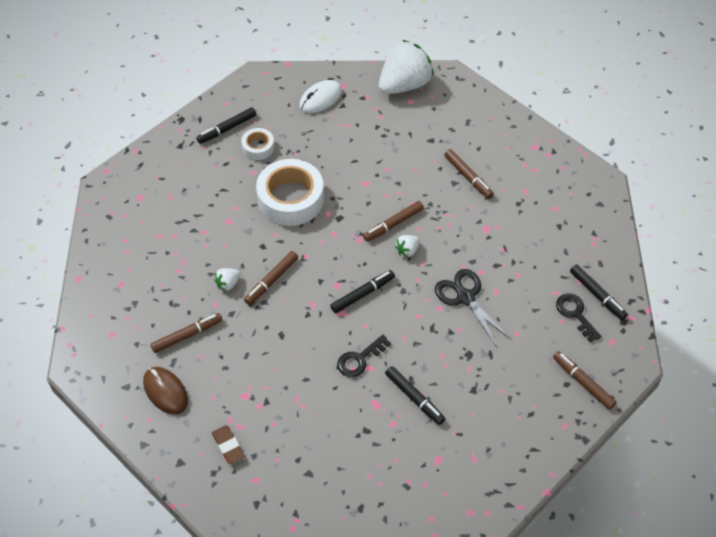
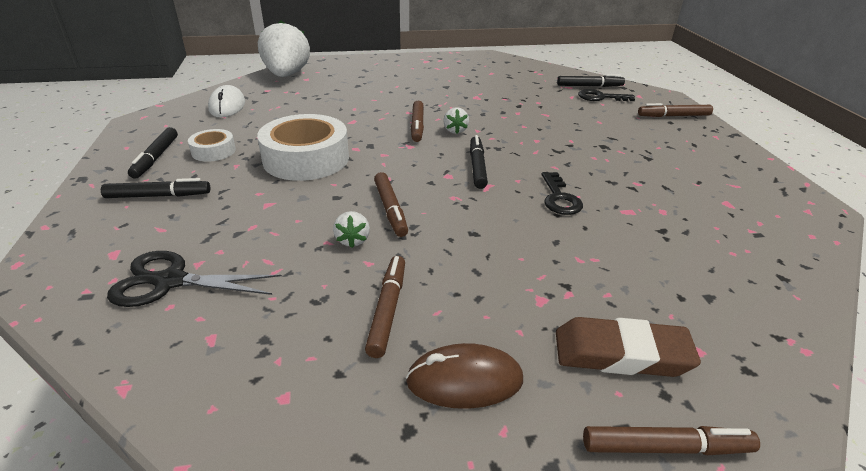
camera: 55 degrees left, 20 degrees down
brown eraser [212,425,245,464] -> brown eraser [556,317,701,377], size x1.64
black marker [385,366,445,425] -> black marker moved to [101,178,211,198]
black scissors [435,269,512,347] -> black scissors moved to [107,251,282,307]
brown marker [444,149,494,199] -> brown marker moved to [583,426,760,455]

